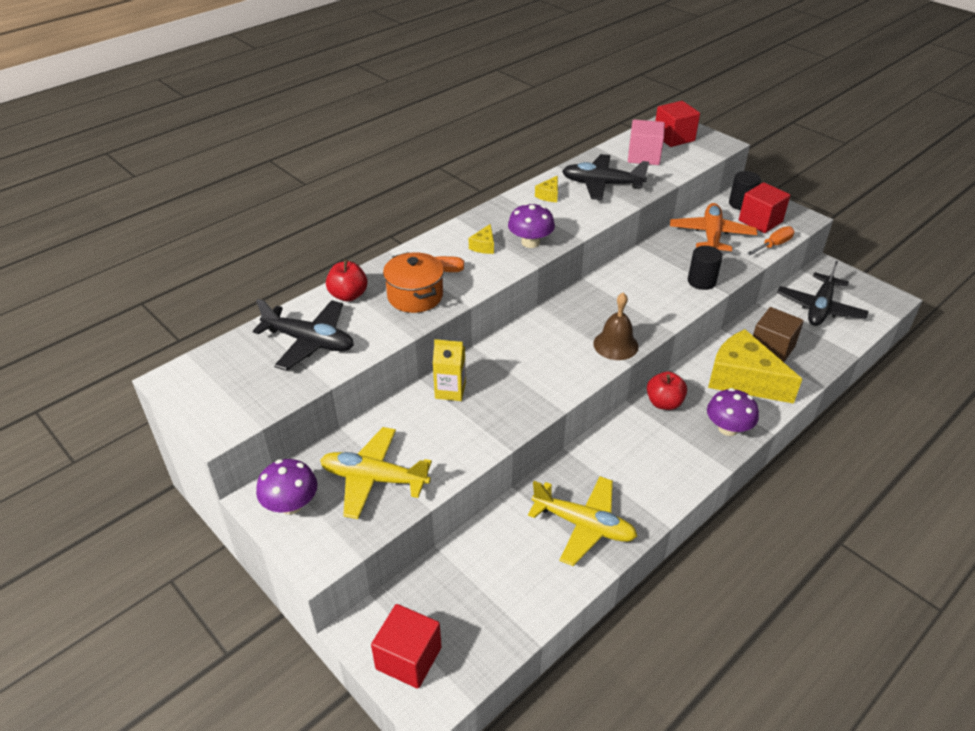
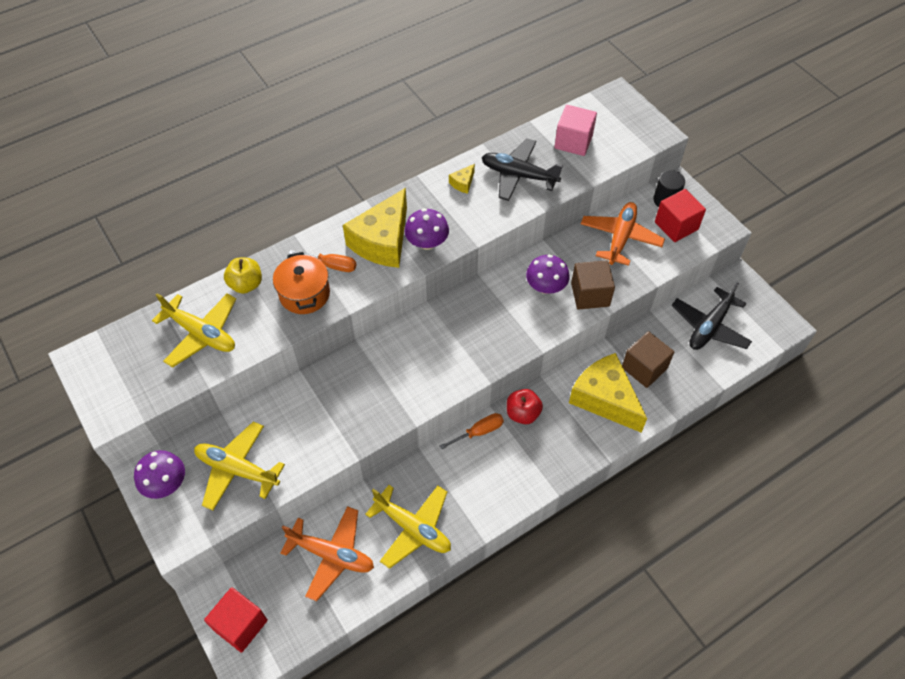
camera: 10 degrees right, 15 degrees up
black plane [253,299,354,371] -> yellow plane [152,293,236,367]
red apple [326,259,368,302] -> yellow apple [224,258,262,294]
yellow carton [433,339,466,401] -> none
yellow cheese [469,224,494,254] -> yellow cheese [343,188,407,268], size x2.46
brown bell [594,293,639,360] -> none
red cube [655,101,700,147] -> none
black cylinder [688,246,723,290] -> brown cube [571,260,615,310]
purple mushroom [707,388,759,436] -> purple mushroom moved to [526,254,569,294]
orange screwdriver [747,226,795,255] -> orange screwdriver moved to [439,413,504,450]
none -> orange plane [280,506,374,601]

